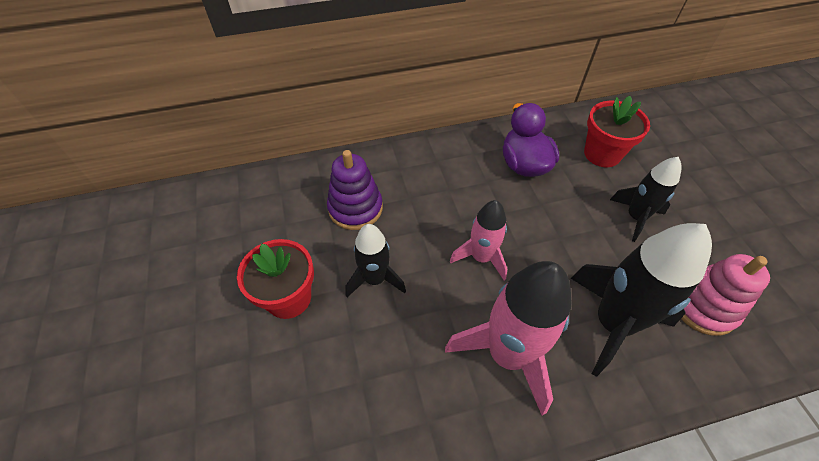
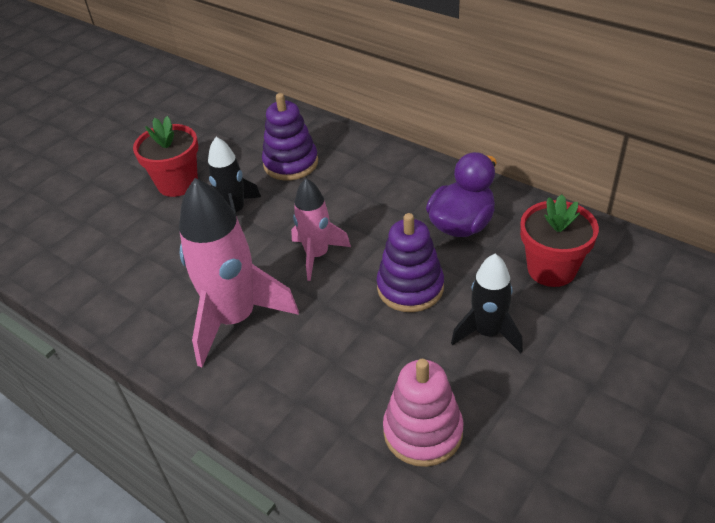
camera: 55 degrees right, 10 degrees down
black rocket [571,223,712,377] -> none
none -> purple stacking toy [376,213,444,312]

